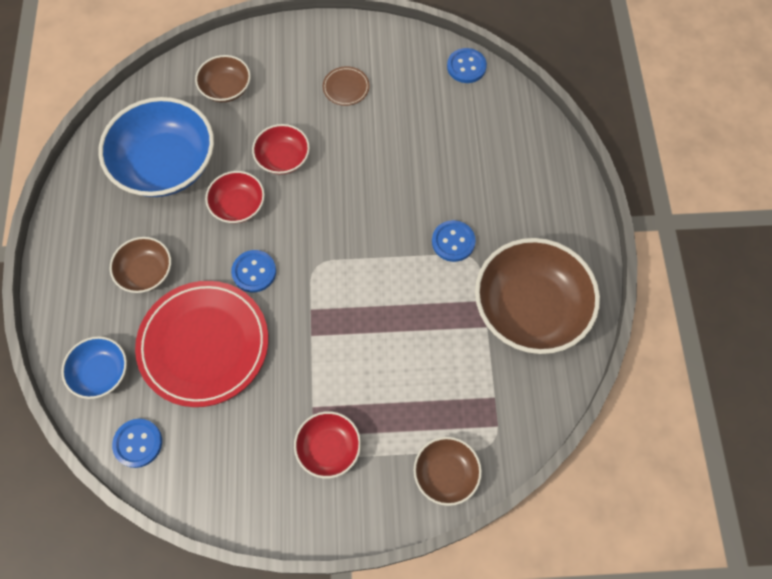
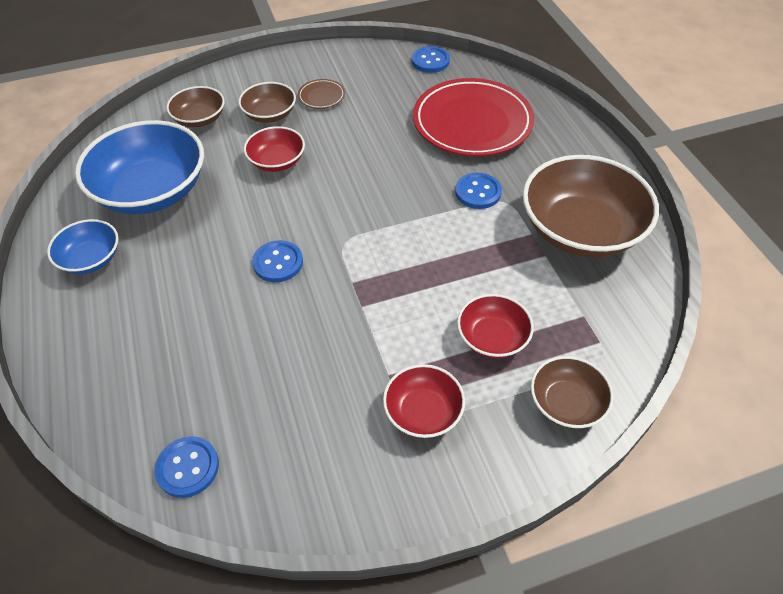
camera: 15 degrees left, 15 degrees down
blue bowl [61,336,127,399] -> blue bowl moved to [47,219,119,274]
brown bowl [110,237,171,293] -> brown bowl moved to [238,82,296,123]
red plate [135,281,268,407] -> red plate moved to [413,78,534,157]
red bowl [205,171,265,223] -> red bowl moved to [457,294,534,358]

